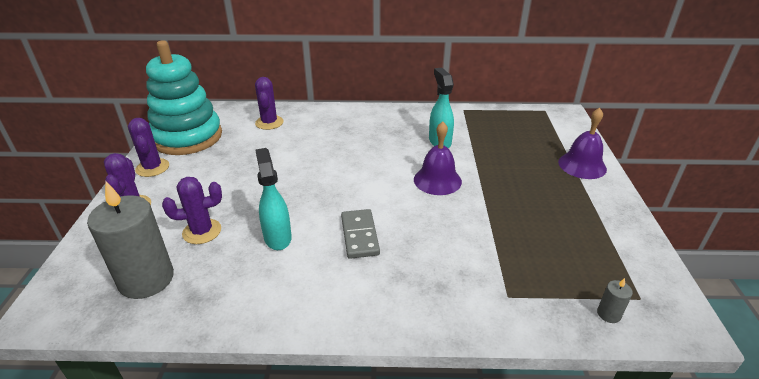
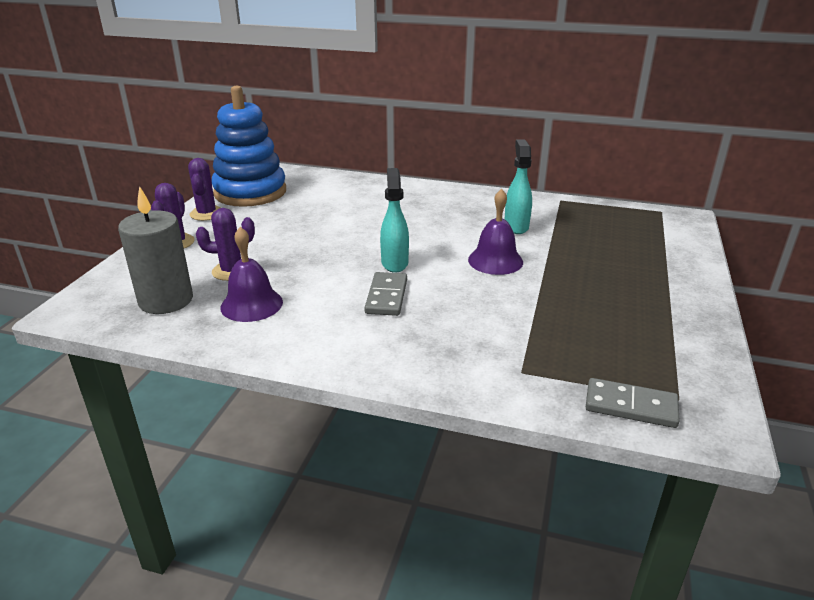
camera: 15 degrees right, 5 degrees down
turquoise stacking toy [146,40,222,155] -> blue stacking toy [211,86,286,207]
purple cactus [255,77,283,130] -> none
turquoise spray bottle [255,148,292,250] -> turquoise spray bottle moved to [380,168,409,273]
purple bell [558,108,607,179] -> purple bell moved to [220,227,283,322]
grey candle [597,278,633,323] -> grey domino [586,378,680,428]

